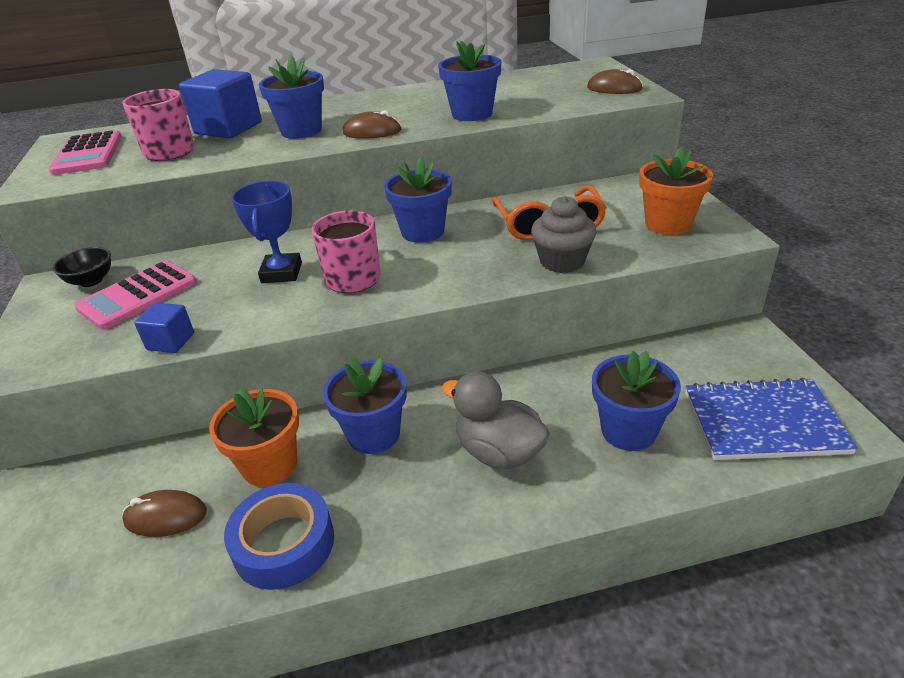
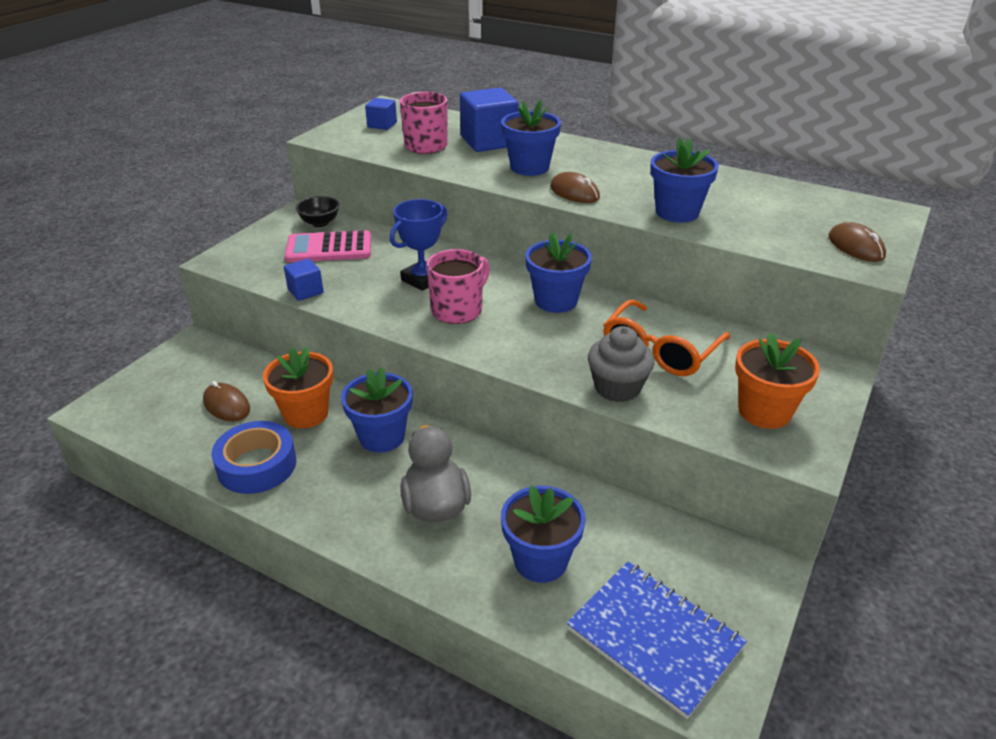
camera: 40 degrees right, 0 degrees up
pink calculator [49,130,122,175] -> blue cube [365,98,397,130]

